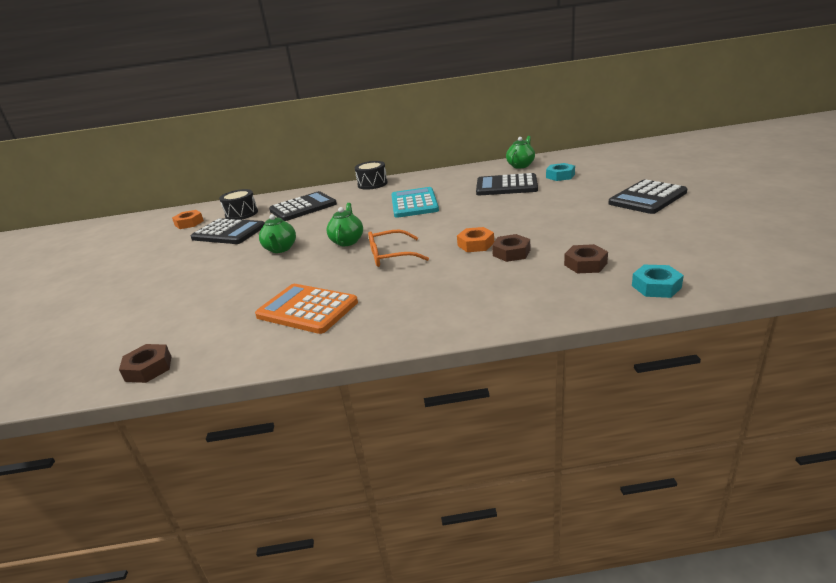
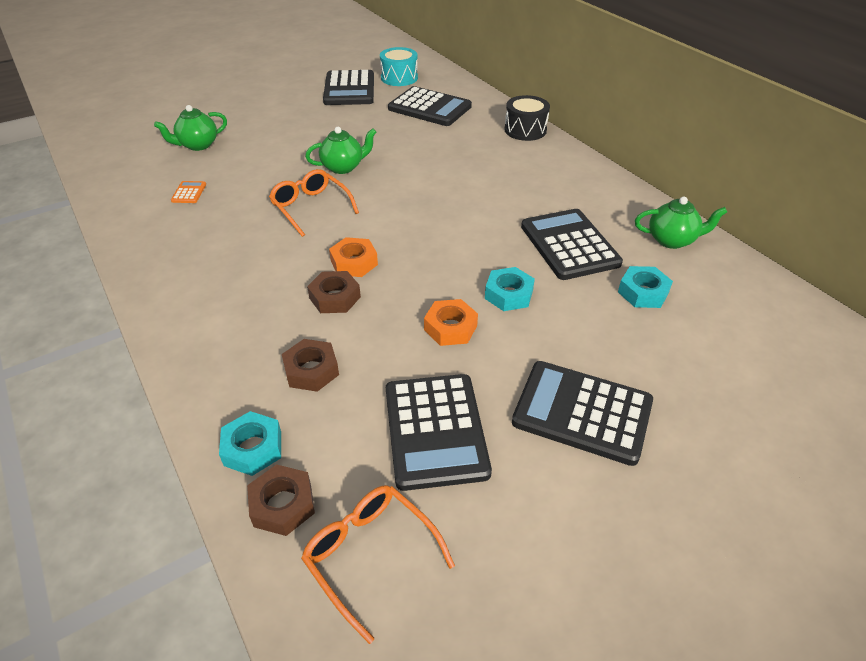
camera: 60 degrees right, 15 degrees up
brown nut [119,344,171,383] -> brown nut moved to [247,464,315,536]
orange nut [172,210,204,229] -> orange nut moved to [424,299,478,346]
black drum [219,189,258,220] -> turquoise drum [380,47,418,86]
orange calculator [255,284,358,334] -> orange calculator [171,181,206,203], size x0.41
green teapot [259,214,296,253] -> green teapot moved to [154,105,227,151]
turquoise calculator [391,187,439,218] -> none
none -> orange glasses [301,485,455,644]
none -> black calculator [386,374,492,491]
none -> turquoise nut [485,267,535,311]

